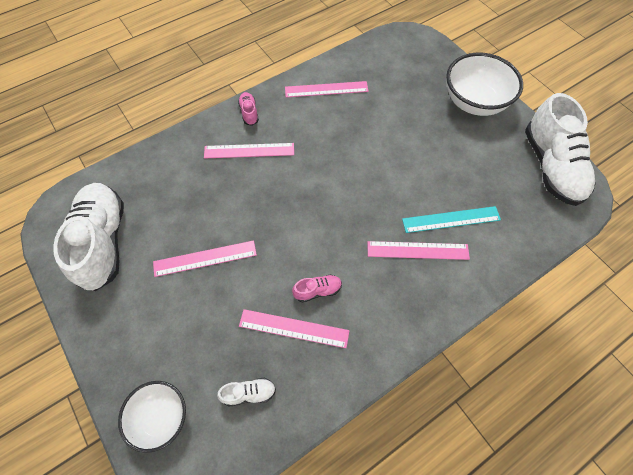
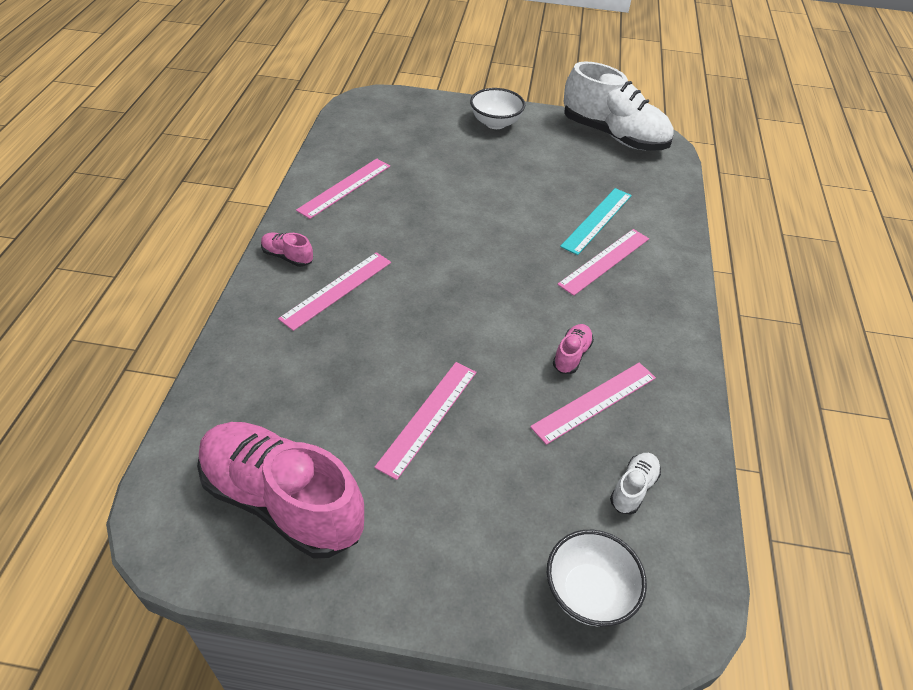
camera: 50 degrees left, 15 degrees down
white shoe [53,183,124,291] -> pink shoe [197,422,364,559]
white bowl [446,53,523,116] -> white bowl [470,88,525,129], size x0.63

